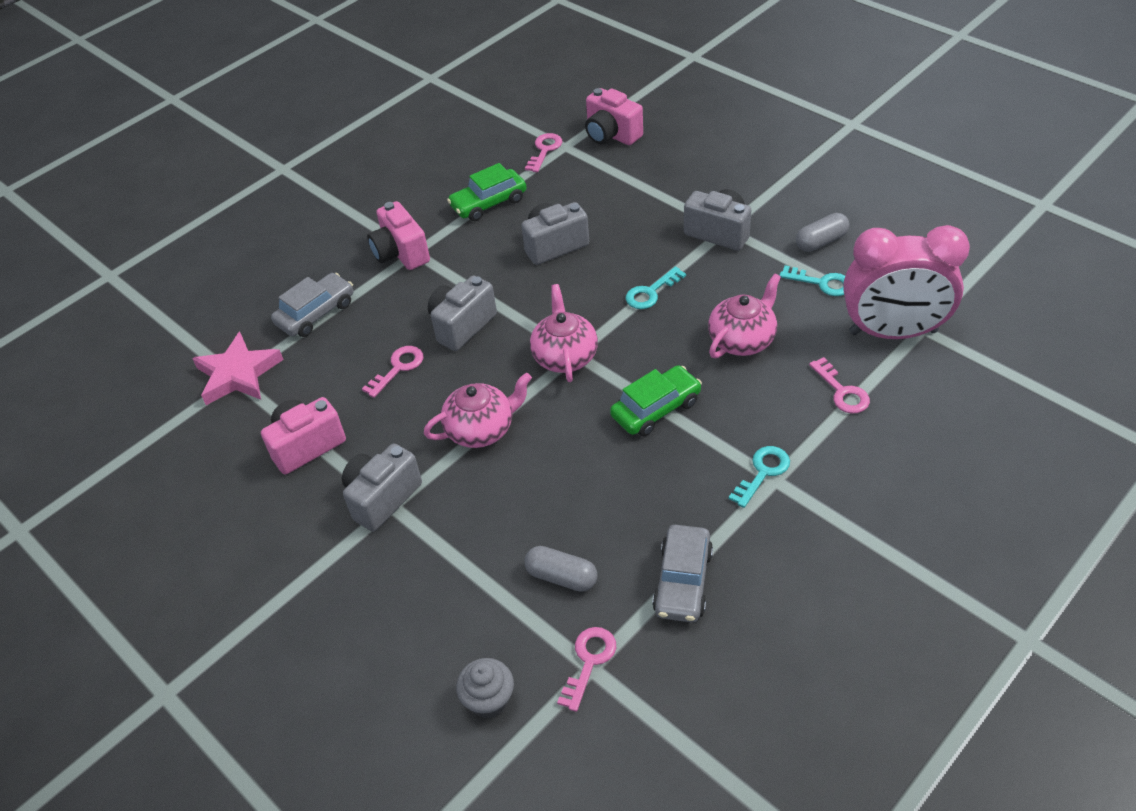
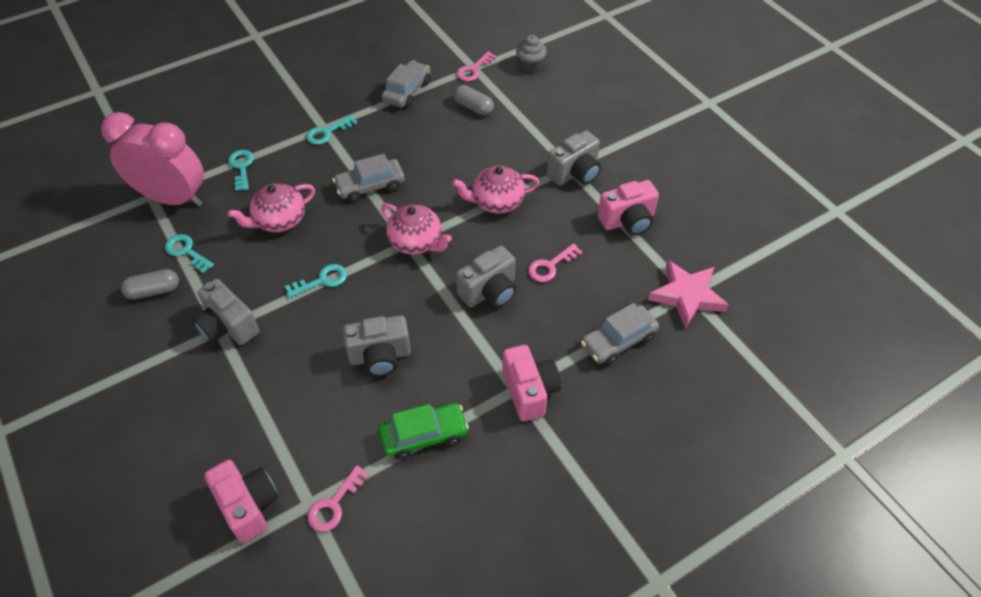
camera: 170 degrees left, 5 degrees up
pink teapot [530,284,598,382] -> pink teapot turned 60 degrees counterclockwise [381,203,452,255]
green car [610,365,702,436] -> grey car [332,153,405,202]
pink key [809,357,870,414] -> turquoise key [228,150,254,191]

